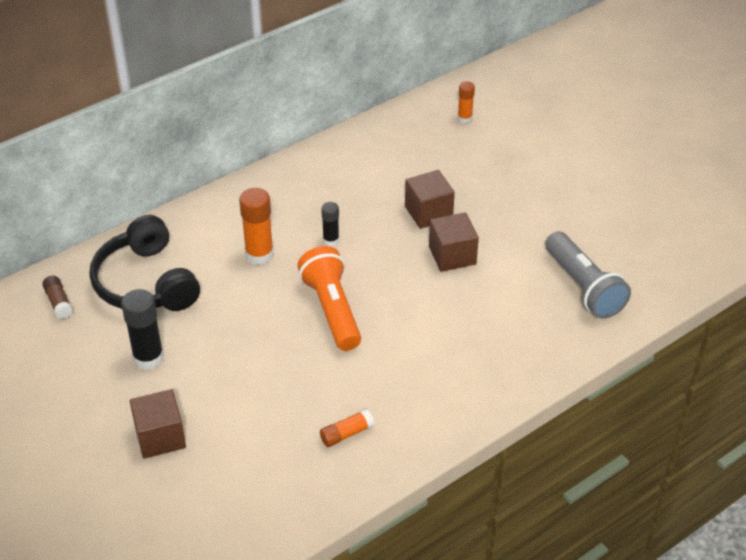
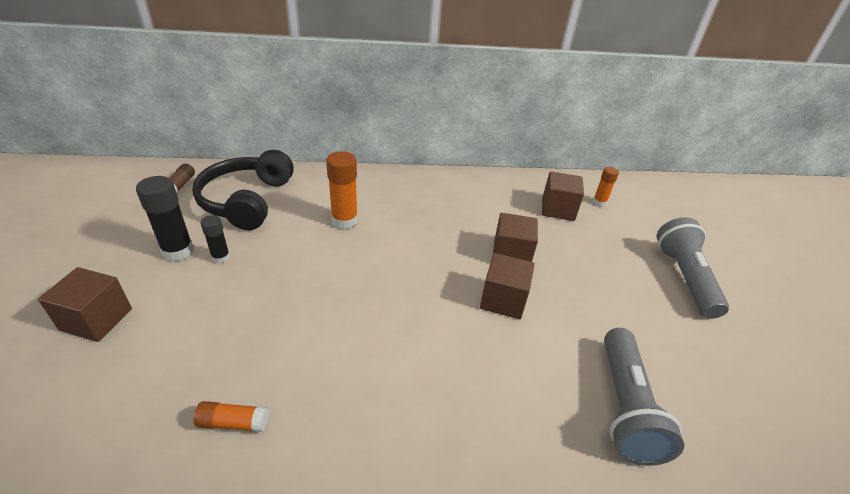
camera: 30 degrees right, 5 degrees down
orange flashlight [297,246,361,351] -> none
black glue stick [321,202,339,246] -> black glue stick moved to [201,215,230,264]
none -> brown cube [542,171,584,221]
none -> grey flashlight [656,217,729,319]

